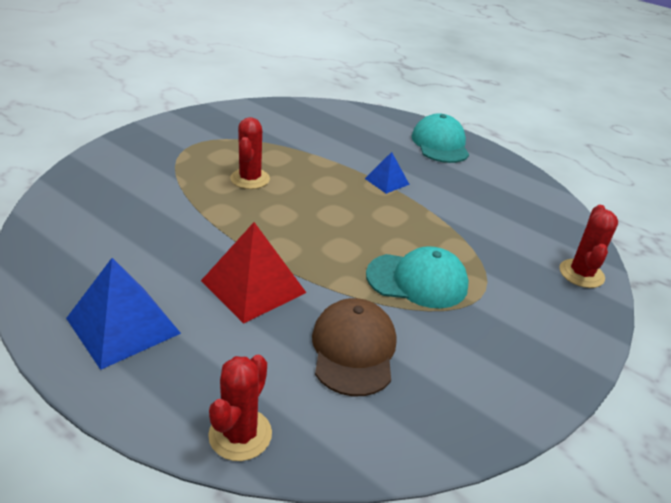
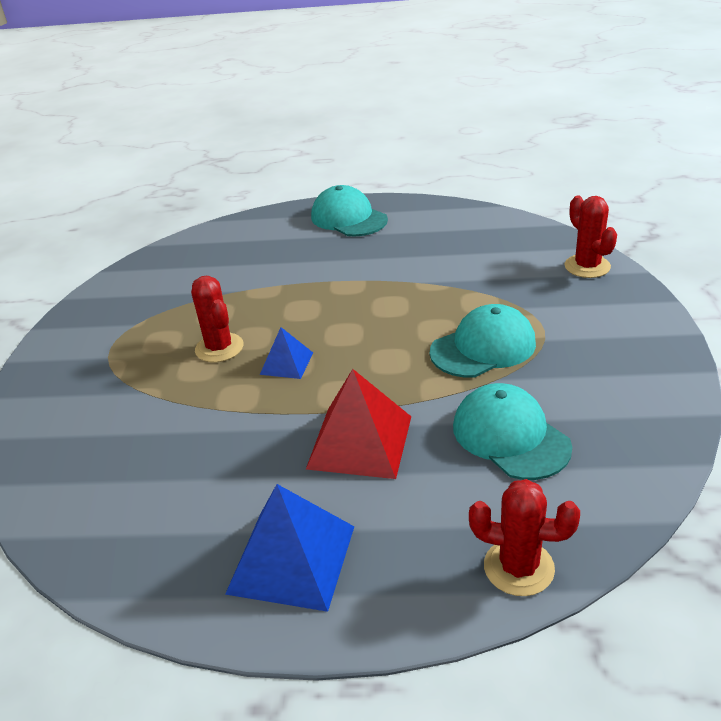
camera: 30 degrees left, 0 degrees up
red cactus [208,354,272,461] -> red cactus turned 60 degrees counterclockwise [469,479,580,596]
brown cap [312,298,396,396] -> turquoise cap [453,383,572,480]
blue pyramid [365,152,410,194] -> blue pyramid moved to [260,327,313,379]

